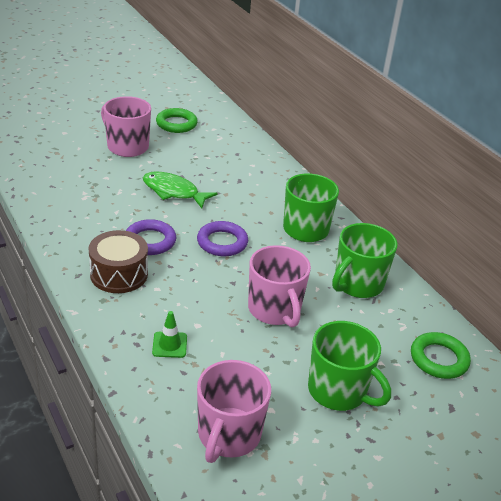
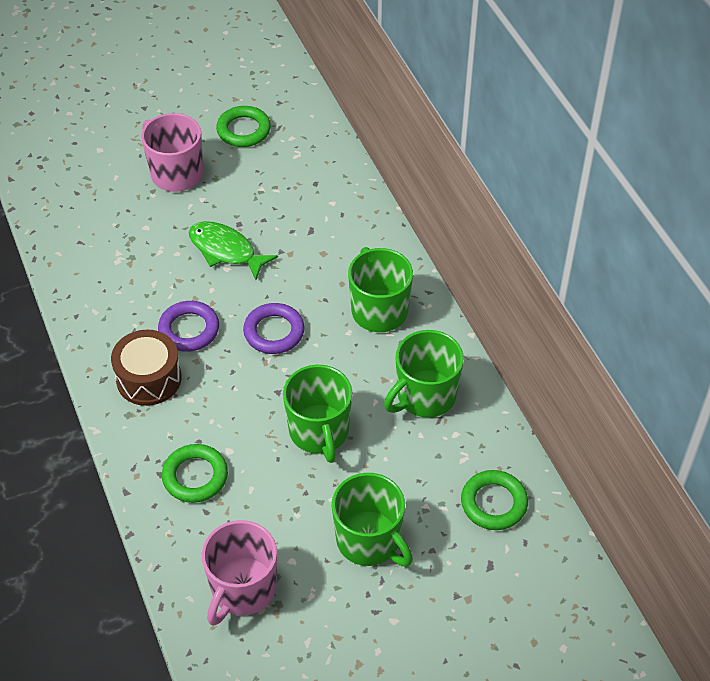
camera: 10 degrees right, 15 degrees up
green traffic cone [152,311,187,358] -> green ring [162,444,228,503]
pink mug [248,245,311,327] -> green mug [283,365,352,463]

